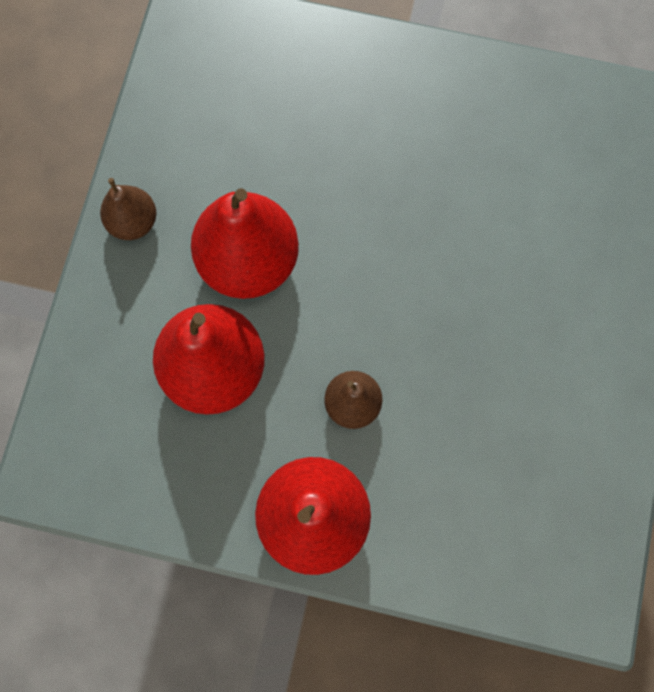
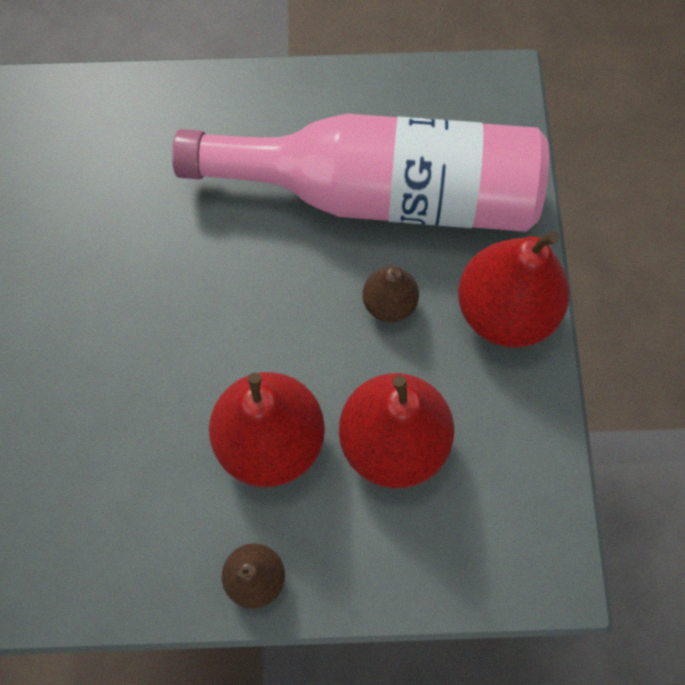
camera: 105 degrees left, 5 degrees down
none -> pink bottle [172,114,549,232]

